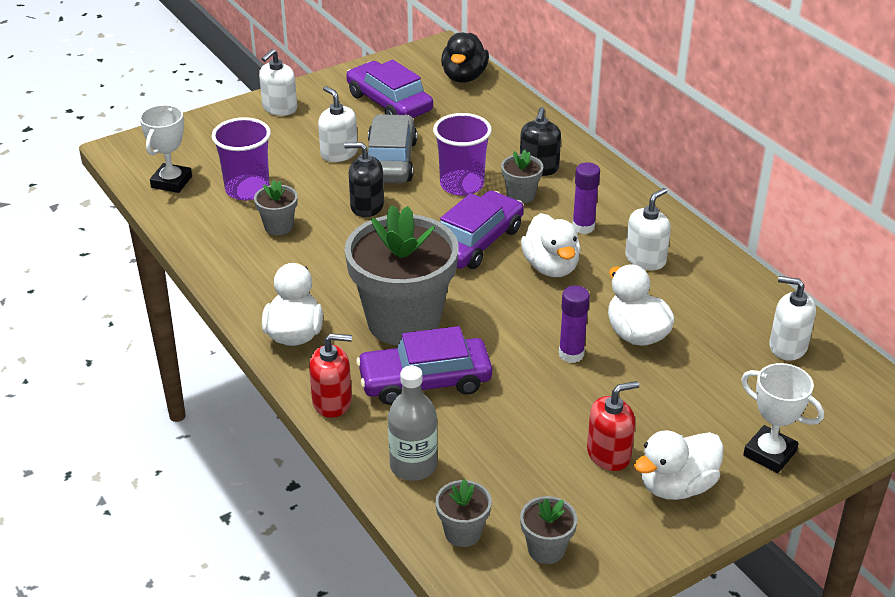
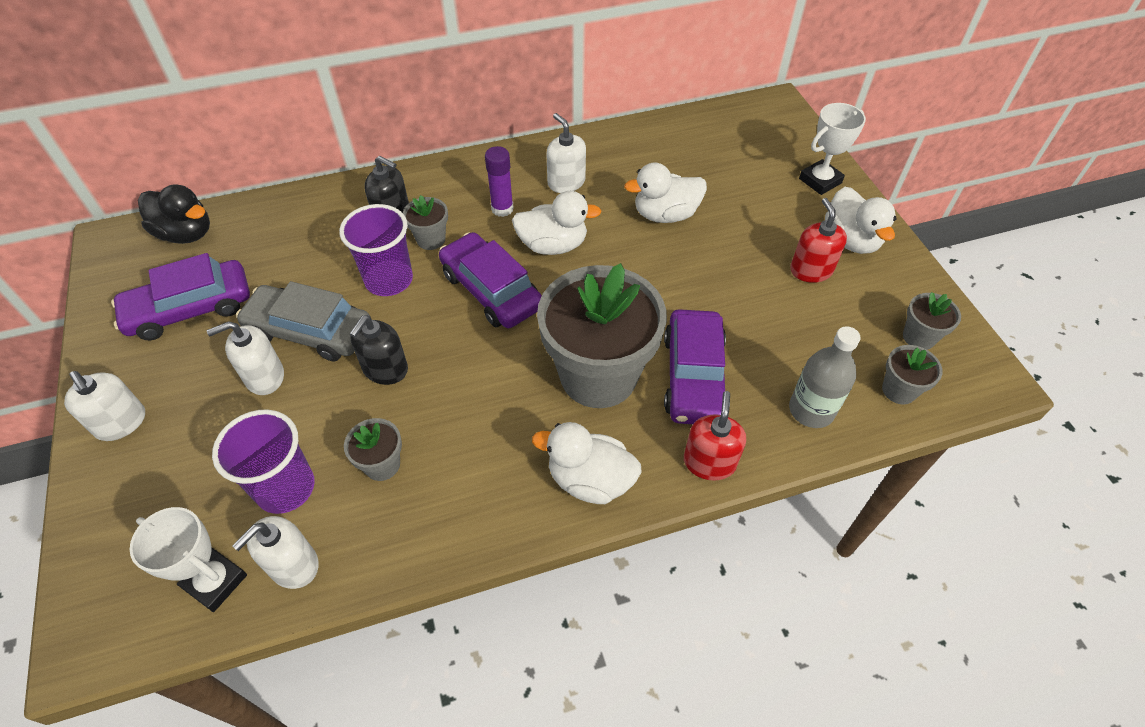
camera: 75 degrees left, 15 degrees up
purple glue stick [559,285,590,363] -> none
white soap dispenser [769,276,816,361] -> white soap dispenser moved to [232,516,319,589]

